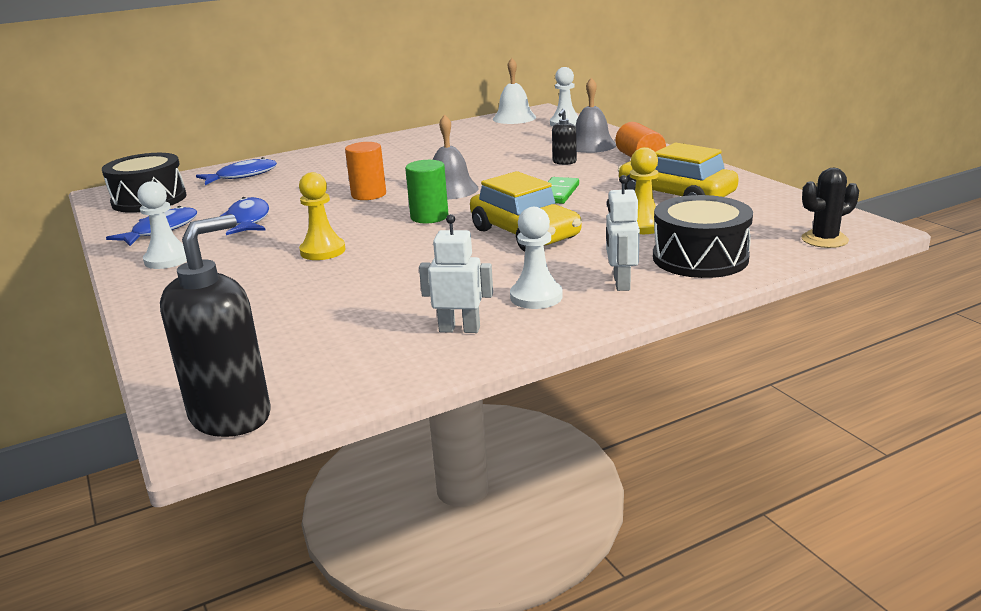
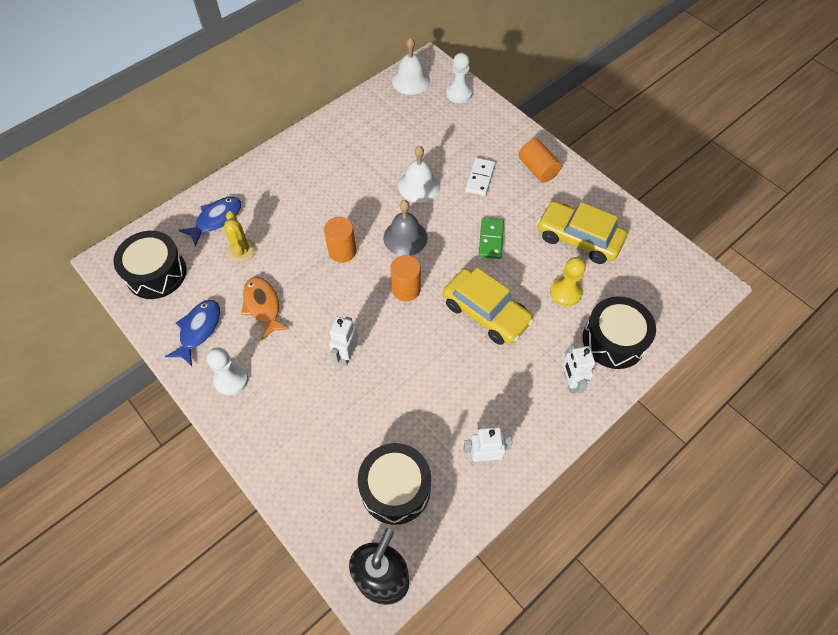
camera: 15 degrees left, 35 degrees up
blue fish [220,197,269,235] -> orange fish [241,277,289,340]
yellow pawn [299,172,346,260] -> white robot [329,316,358,365]
green cylinder [405,160,448,224] -> orange cylinder [390,255,421,301]
white pawn [510,207,563,309] -> none
black soap dispenser [552,109,577,165] -> white domino [465,158,496,196]
grey bell [575,78,616,153] -> none
black cactus [802,168,859,248] -> none
none -> yellow cactus [223,211,256,262]
none -> black drum [358,443,431,525]
none -> white bell [398,146,440,203]

